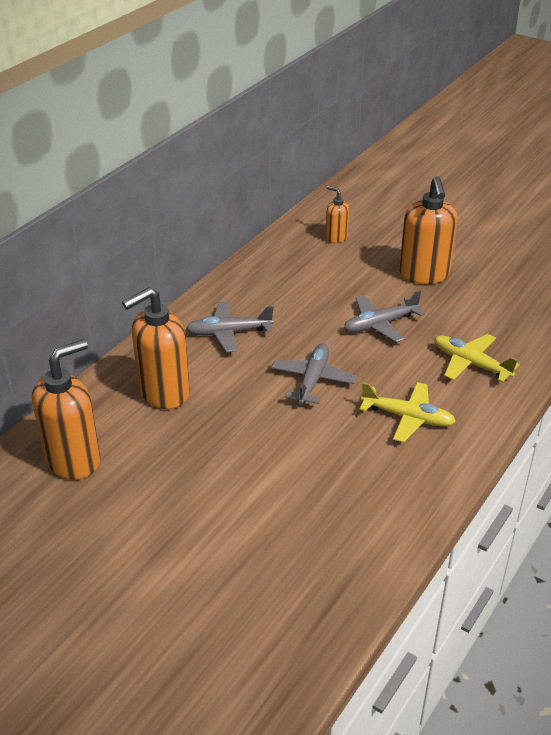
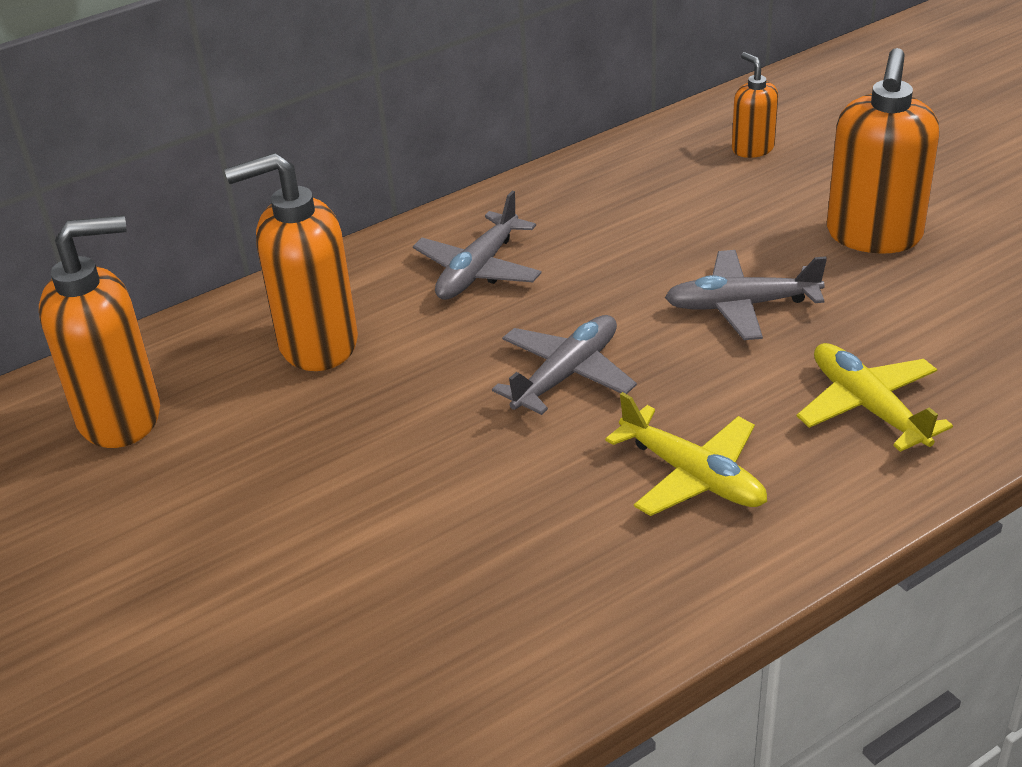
camera: 25 degrees right, 0 degrees up
grey plane [186,302,274,352] -> grey plane turned 75 degrees counterclockwise [413,191,542,300]

